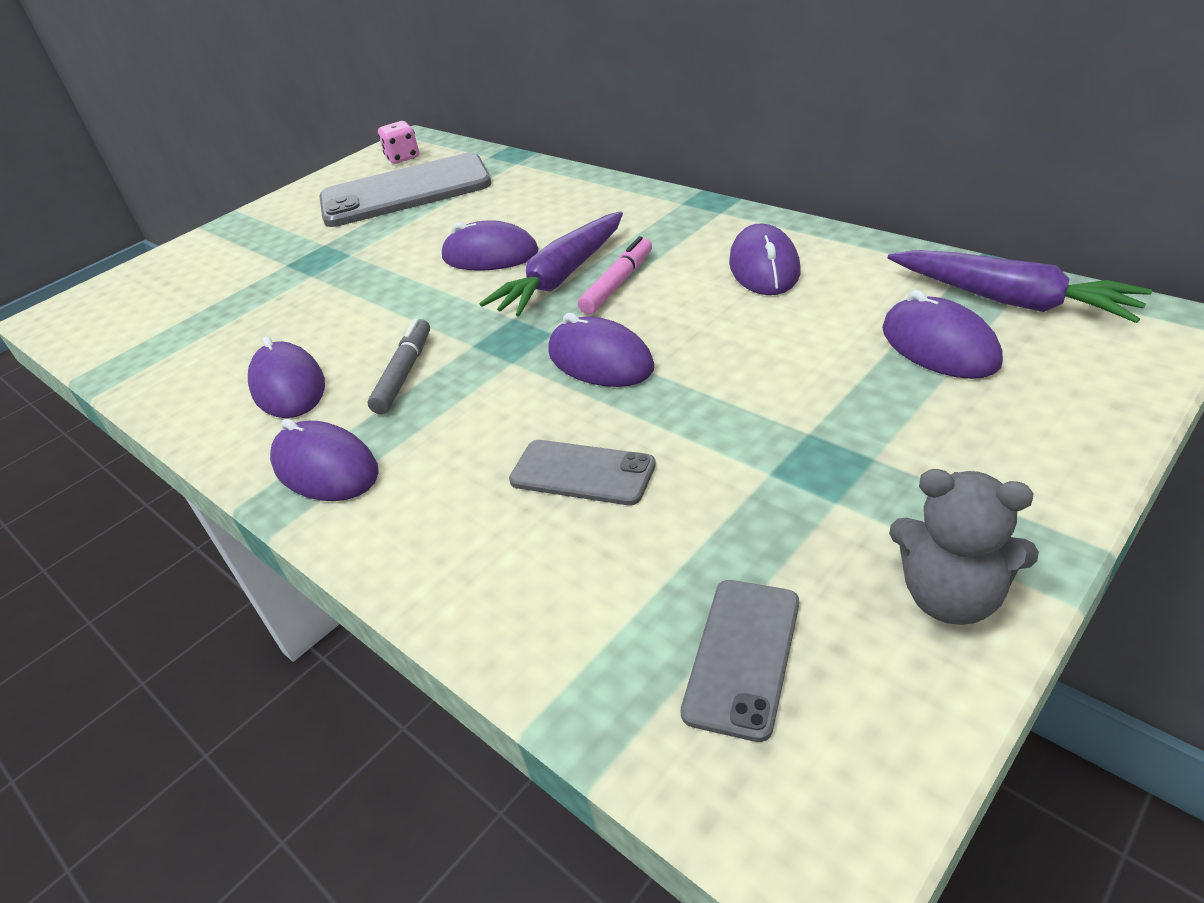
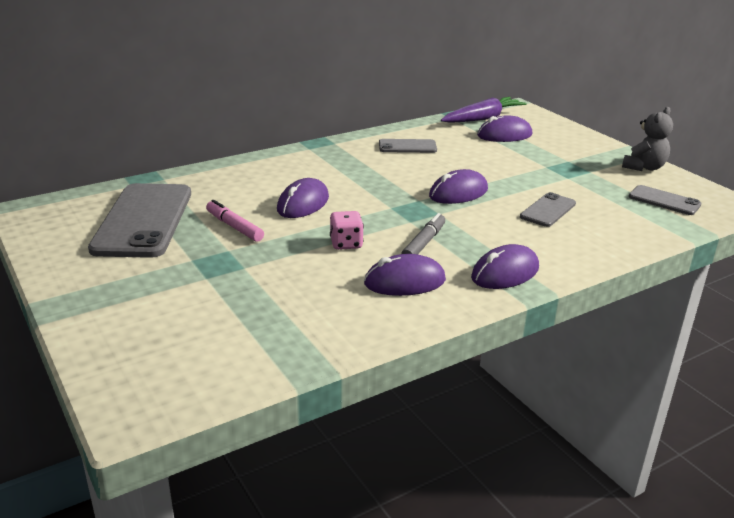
camera: 80 degrees left, 10 degrees down
grey marker [368,318,430,414] -> grey marker turned 90 degrees clockwise [401,213,445,254]
pink dice [378,121,419,164] -> pink dice moved to [330,211,364,250]
purple carrot [480,211,623,316] -> none
pink marker [578,236,652,314] -> pink marker moved to [206,200,264,242]
purple mouse [729,224,800,295] -> grey phone [379,139,437,153]

